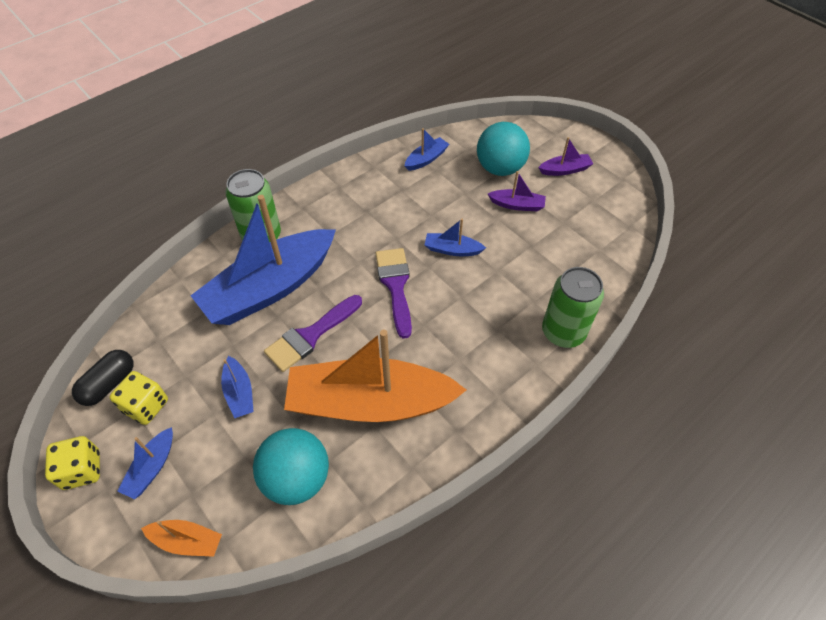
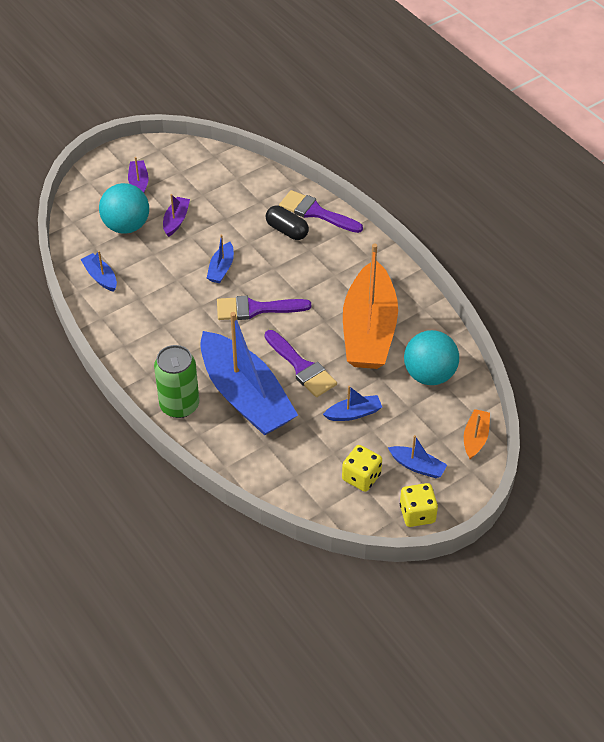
camera: 85 degrees left, 5 degrees down
black capsule [72,350,133,406] -> black capsule moved to [266,206,309,240]
green can [542,267,604,348] -> purple brush [279,190,363,233]

